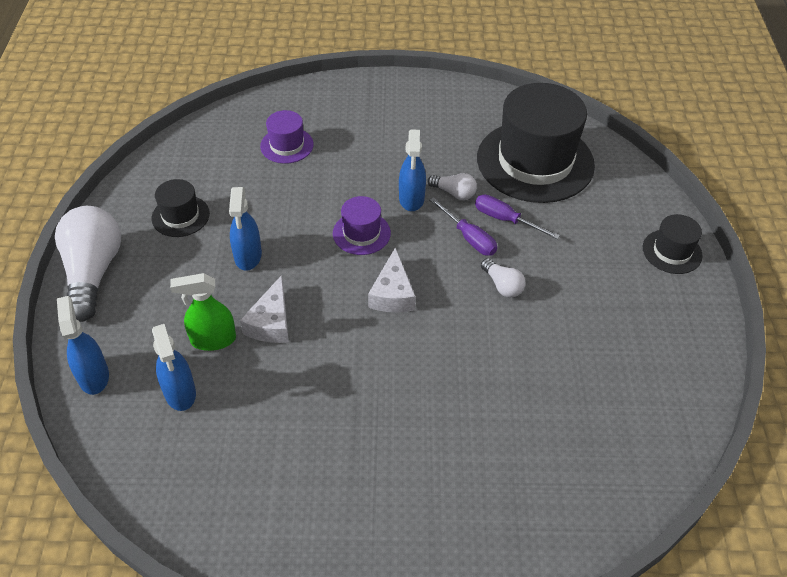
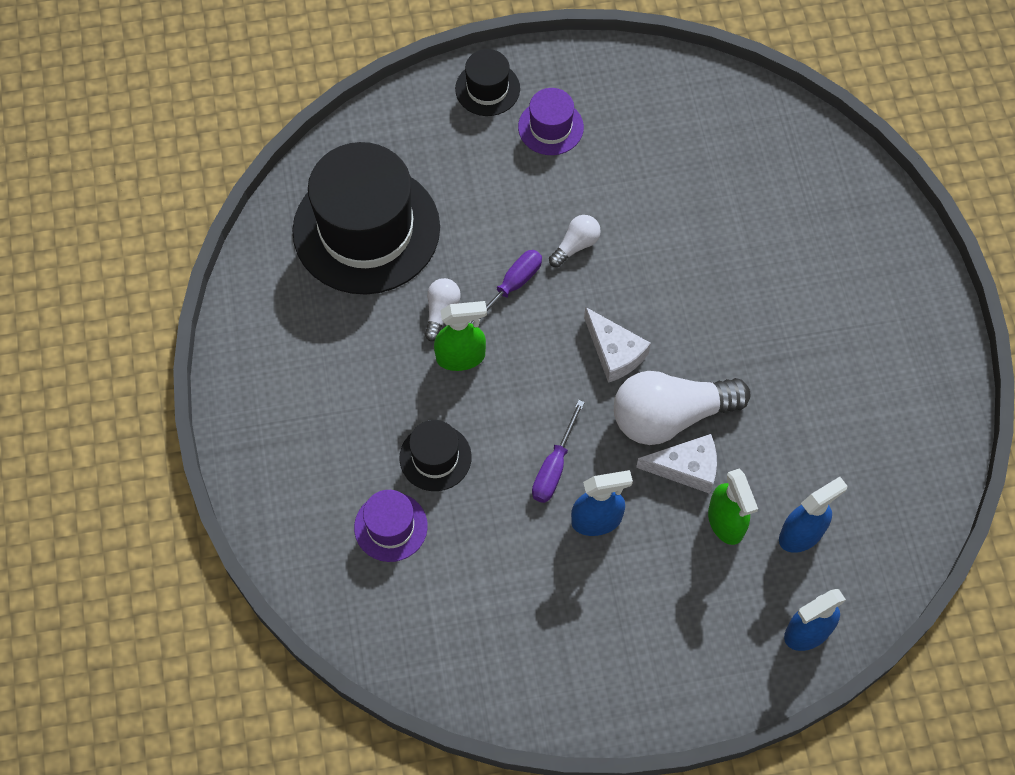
camera: 100 degrees left, 15 degrees up
white light bulb [55,206,121,322] -> white light bulb moved to [614,371,750,445]
black hat [152,179,210,237] -> black hat moved to [399,420,472,491]
purple hat [333,196,391,255] -> purple hat moved to [518,88,584,155]
white cheese [368,248,415,312] -> white cheese turned 60 degrees clockwise [584,307,651,383]
blue spray bottle [399,130,426,211] -> green spray bottle [434,301,487,371]
purple screwdriver [475,195,560,239] -> purple screwdriver moved to [532,400,585,503]

